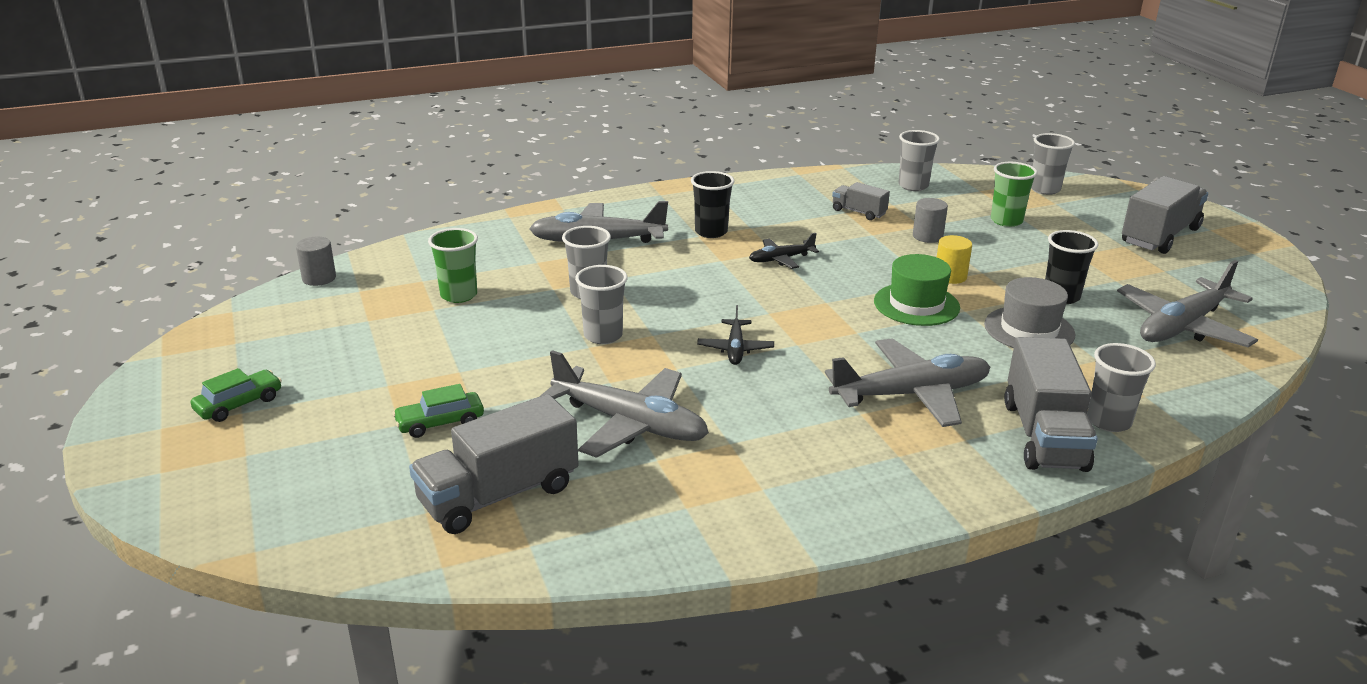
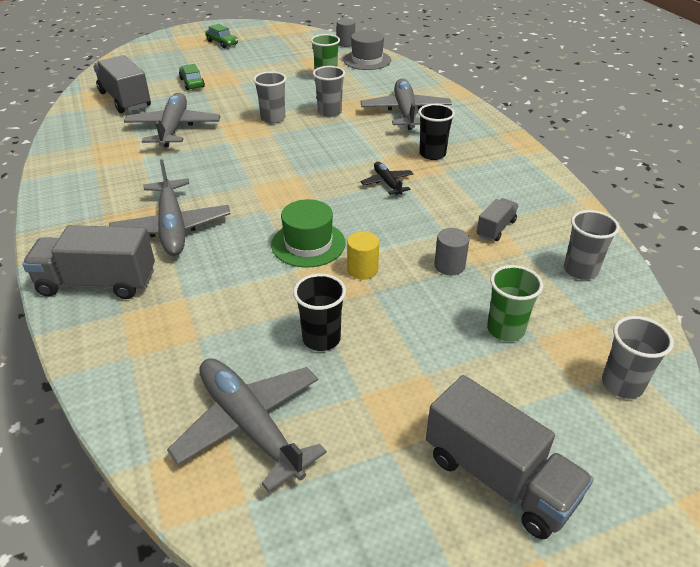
camera: 90 degrees right, 10 degrees up
grey plane [540,350,709,458] -> grey plane turned 150 degrees clockwise [124,93,220,147]
black plane [697,305,774,365] -> none
grey hat [984,277,1075,348] -> grey hat moved to [343,30,391,70]
grey cup [1087,343,1156,432] -> none

